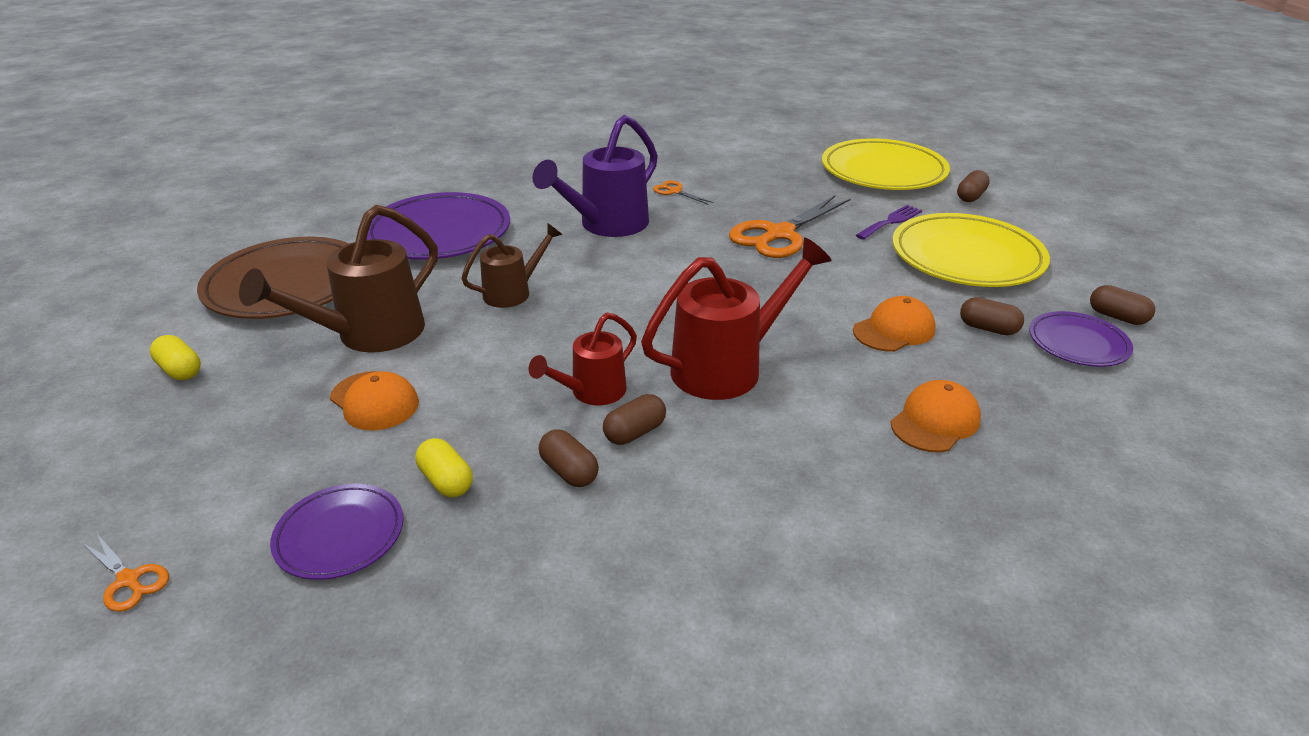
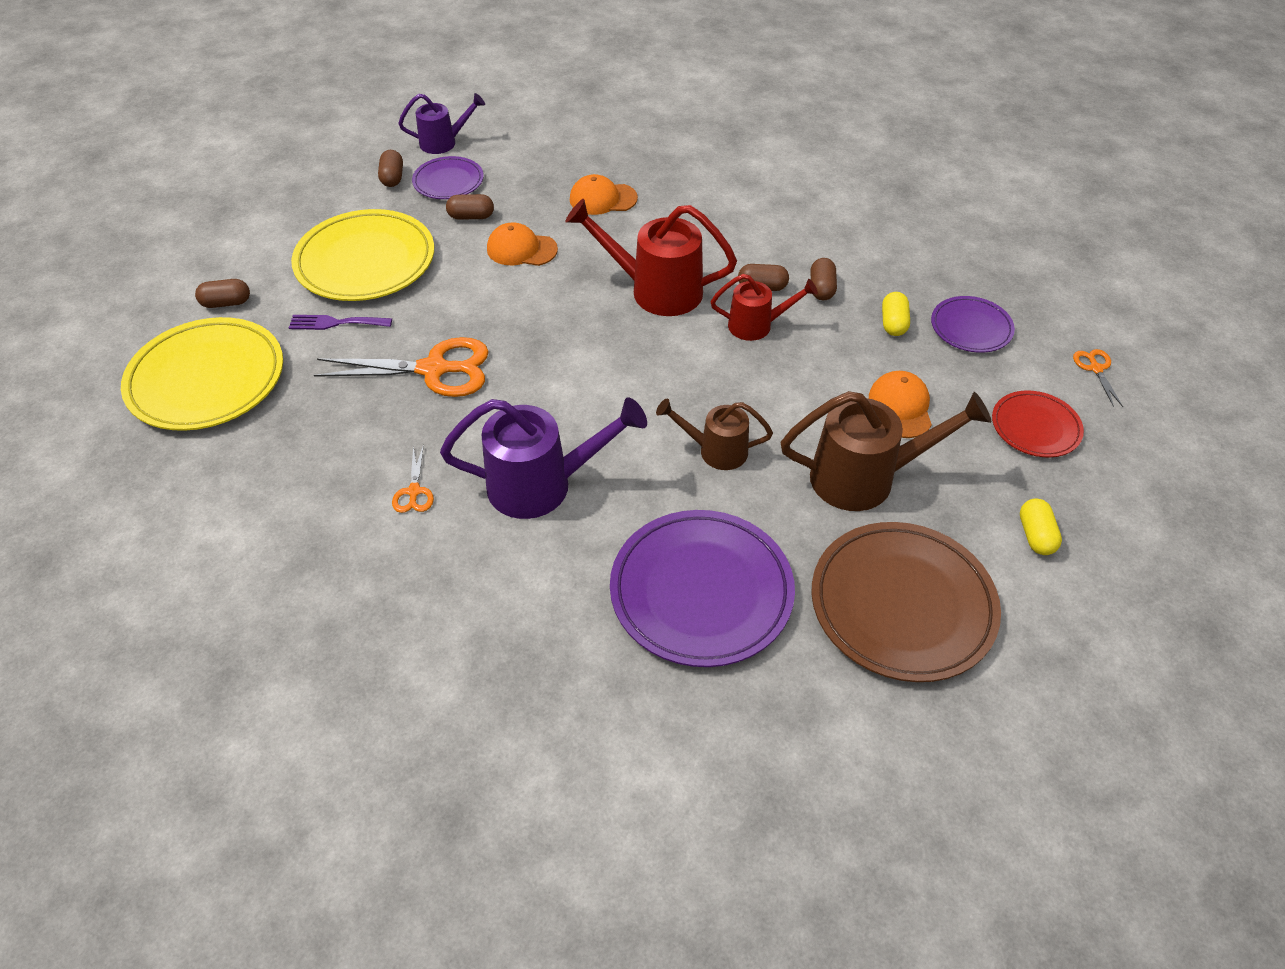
camera: 135 degrees left, 15 degrees up
brown capsule [960,297,1024,335] -> brown capsule turned 75 degrees counterclockwise [446,194,494,220]
none -> purple watering can [398,93,485,154]
none -> red plate [992,391,1084,457]

